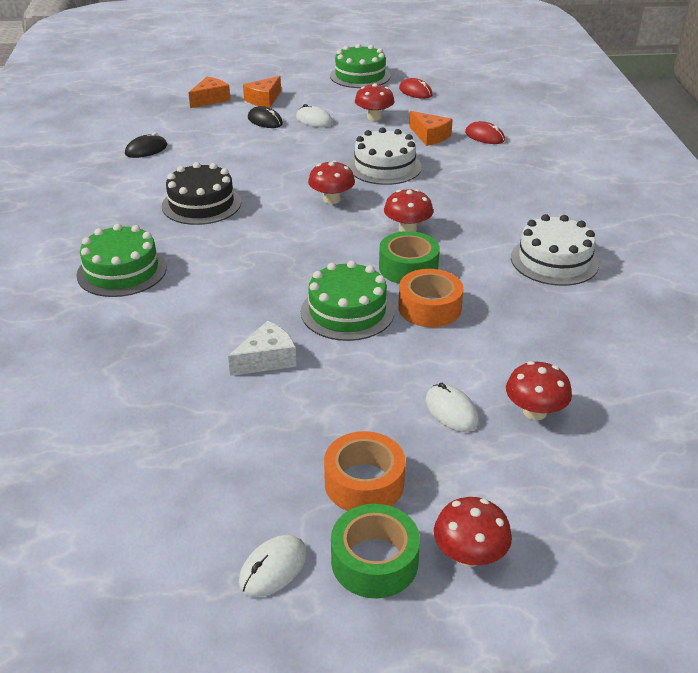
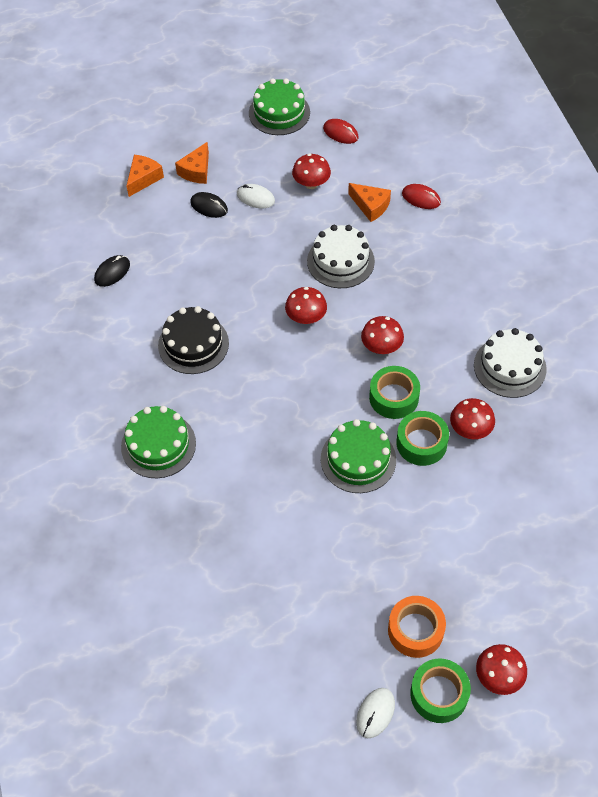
camera: 10 degrees left, 20 degrees up
white cheese [228,321,297,376] -> none
orange tape [398,269,464,327] -> green tape [396,411,449,466]
white mouse [426,383,479,432] -> none
red mushroom [506,361,572,420] -> red mushroom moved to [450,398,495,439]

